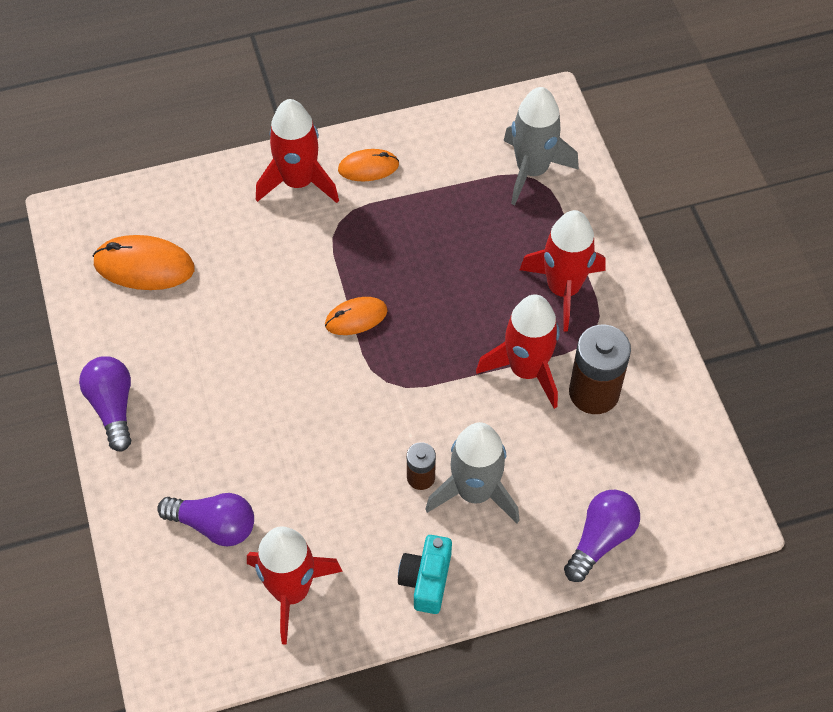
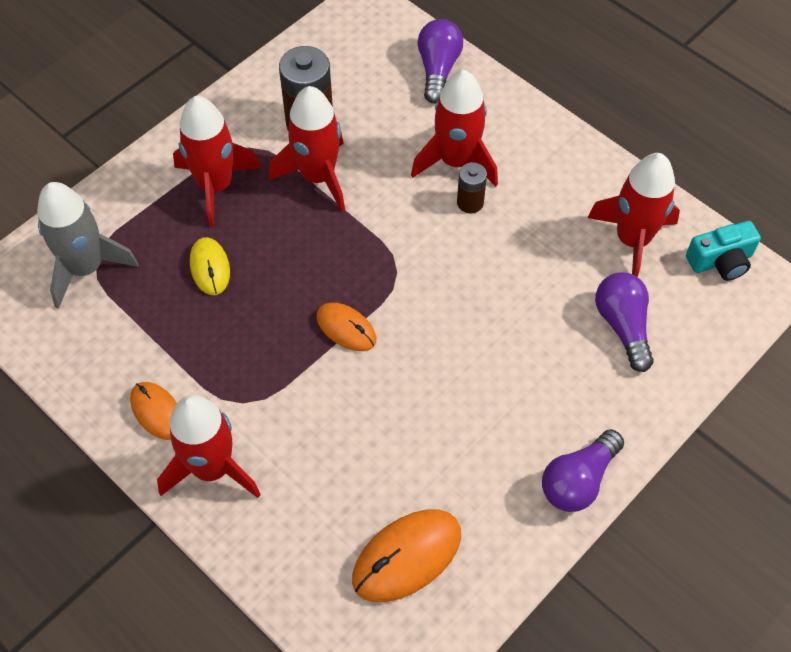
camera: 120 degrees left, 0 degrees up
orange mouse [93,235,195,290] -> orange mouse turned 75 degrees clockwise [352,509,461,602]
turquoise camera [398,535,452,614] -> turquoise camera moved to [686,221,761,281]
grey rocket [426,422,520,524] -> red rocket [411,70,498,187]
purple light bulb [564,490,640,582] -> purple light bulb turned 90 degrees clockwise [417,19,463,104]
none -> yellow mouse [190,237,230,295]

